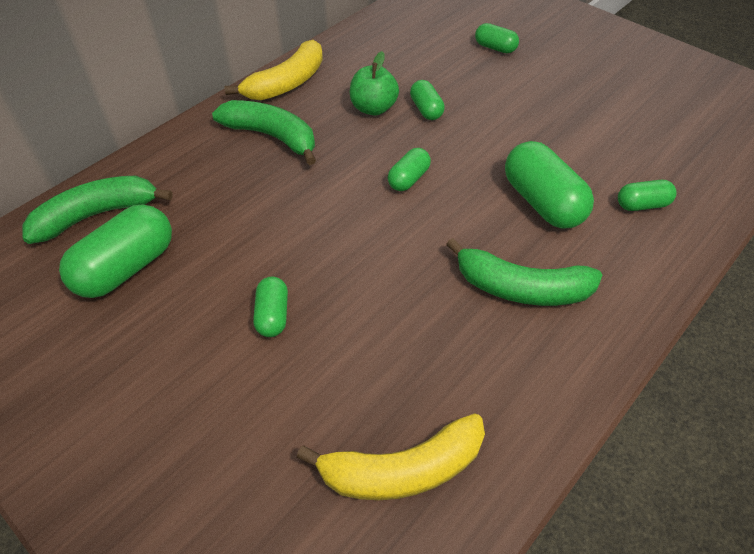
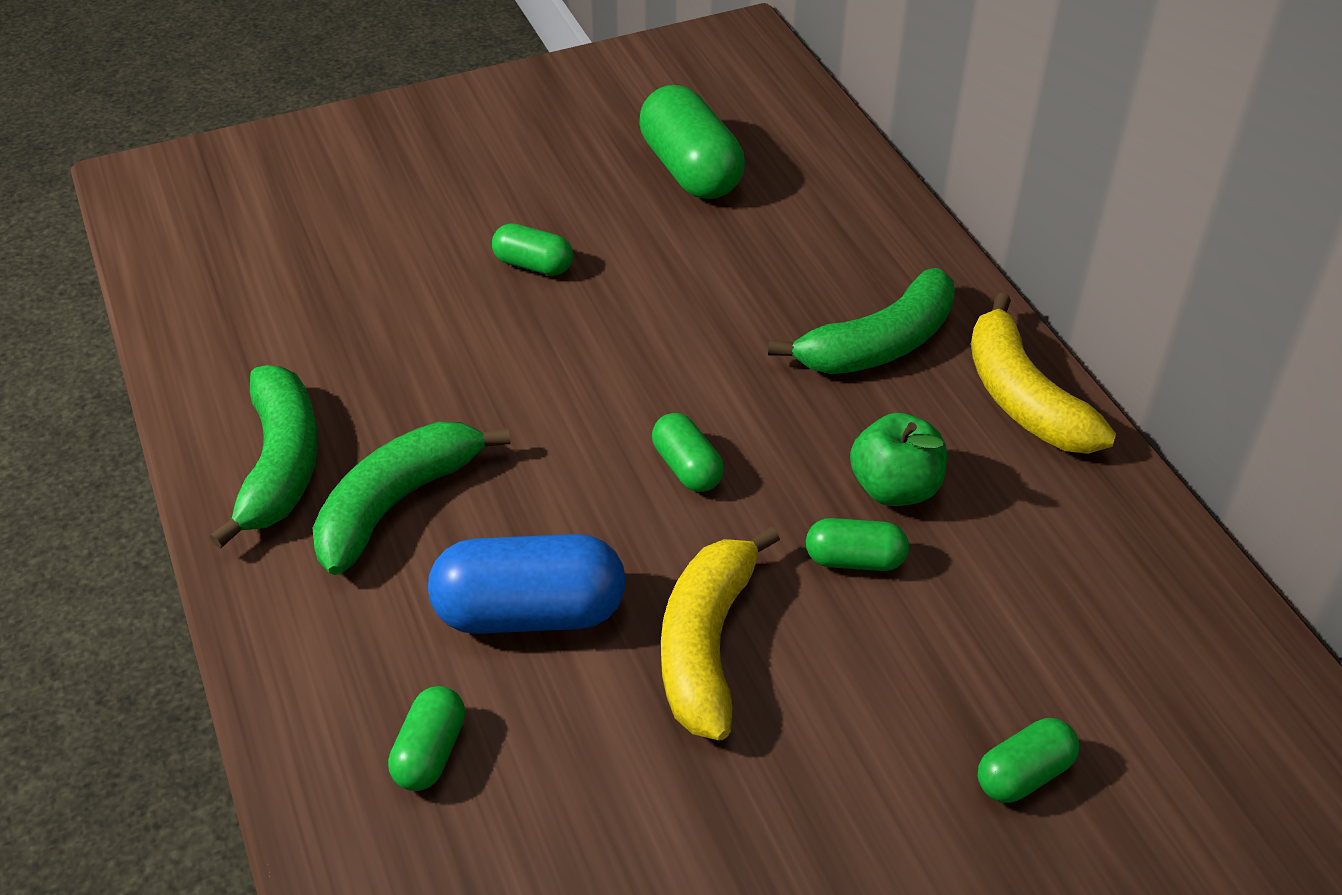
camera: 115 degrees right, 5 degrees down
green banana [22,176,173,244] -> green banana moved to [209,365,318,549]
yellow banana [297,413,485,500] -> yellow banana moved to [661,526,780,740]
green capsule [505,141,594,228] -> blue capsule [428,534,626,634]

